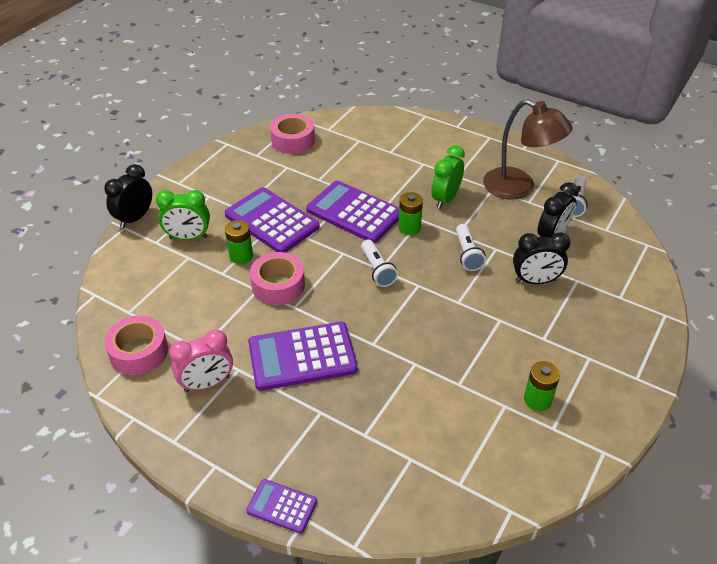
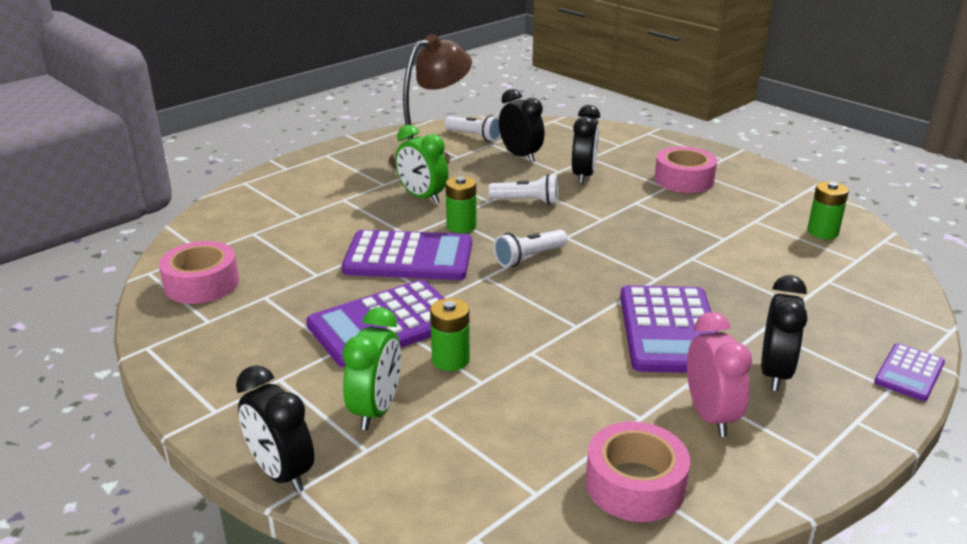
camera: 75 degrees left, 15 degrees down
pink tape [250,252,305,305] -> pink tape moved to [654,147,717,193]
purple calculator [306,180,399,243] -> purple calculator turned 135 degrees counterclockwise [342,230,472,280]
white flashlight [361,240,398,287] -> white flashlight turned 150 degrees clockwise [494,229,568,267]
green battery [524,361,560,411] -> green battery moved to [807,181,849,239]
none -> black clock [761,275,808,391]

